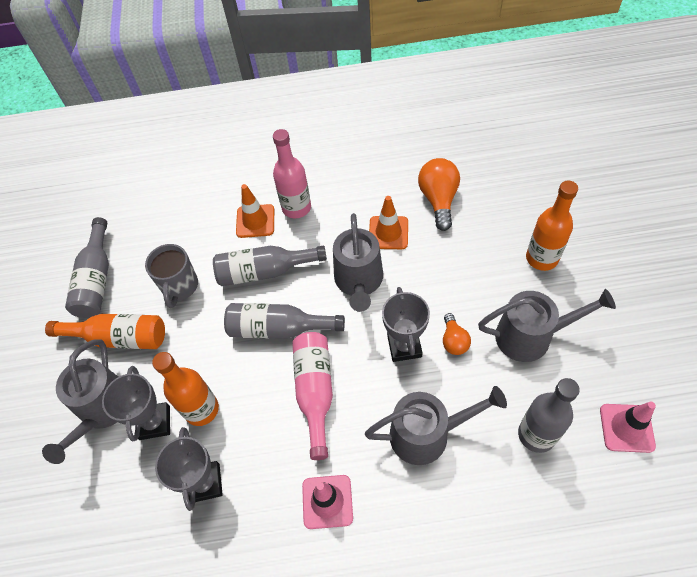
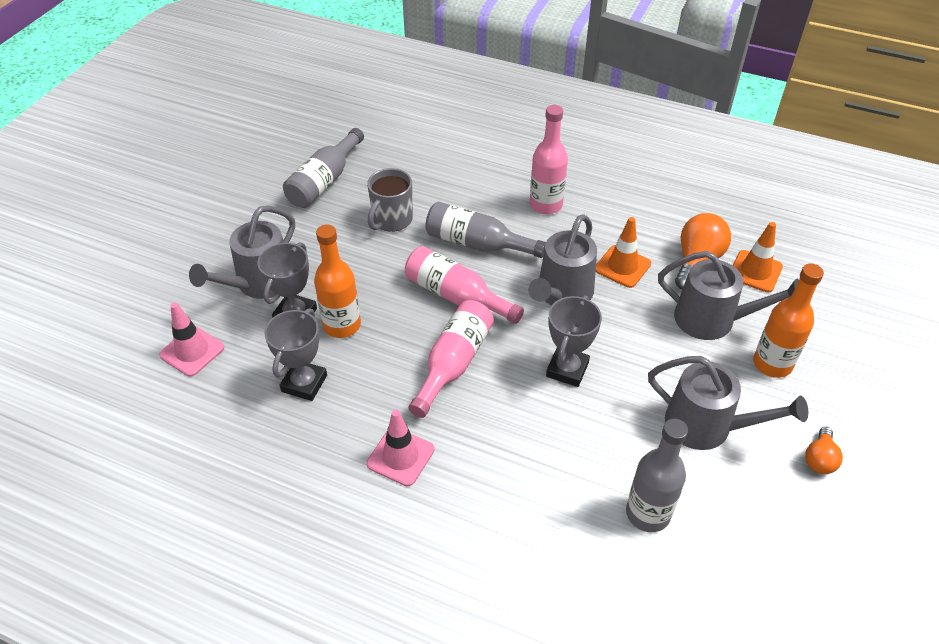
camera: 25 degrees right, 10 degrees down
orange bottle [45,314,165,349] -> none
grey bottle [224,303,345,339] -> pink bottle [405,246,524,324]
orange traffic cone [236,184,274,238] -> orange traffic cone moved to [733,222,783,292]
grey watering can [365,386,507,465] -> grey watering can moved to [658,251,799,340]
orange light bulb [443,313,471,355] -> orange light bulb moved to [805,427,843,474]
pink traffic cone [600,402,656,453] -> pink traffic cone moved to [159,302,225,377]

